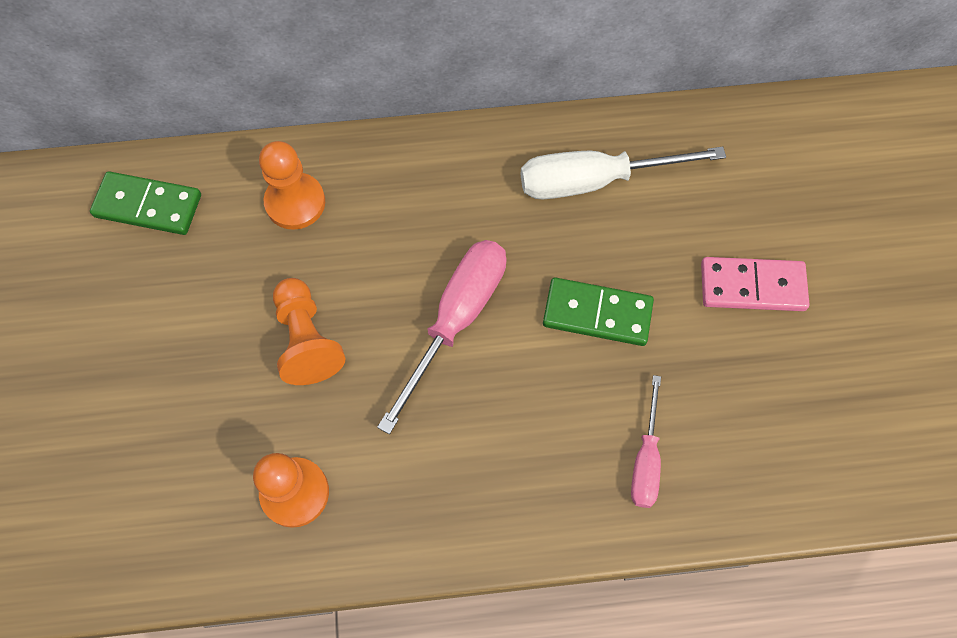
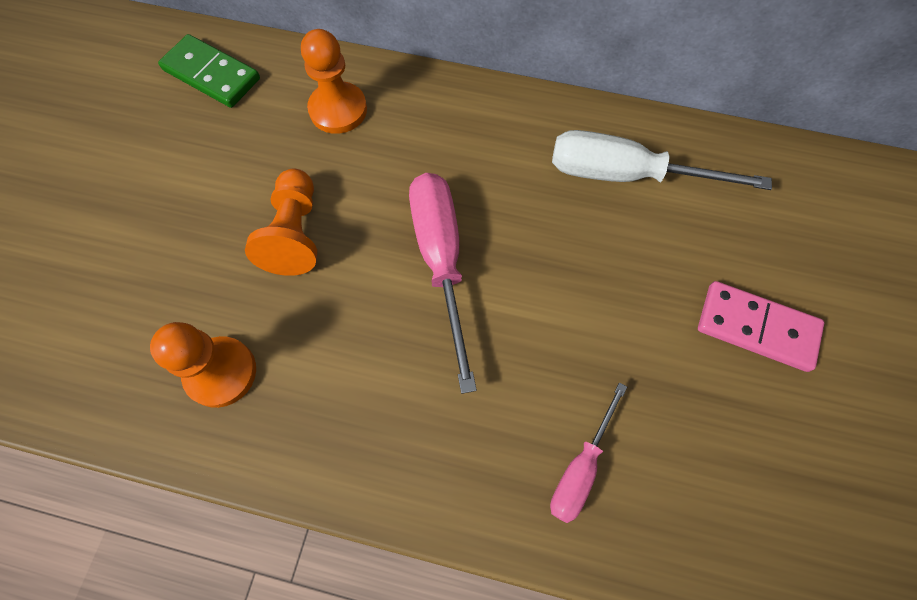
camera: 20 degrees right, 0 degrees up
pink screwdriver [377,240,506,434] -> pink screwdriver turned 60 degrees counterclockwise [409,173,477,394]
green domino [543,277,654,346] -> none

